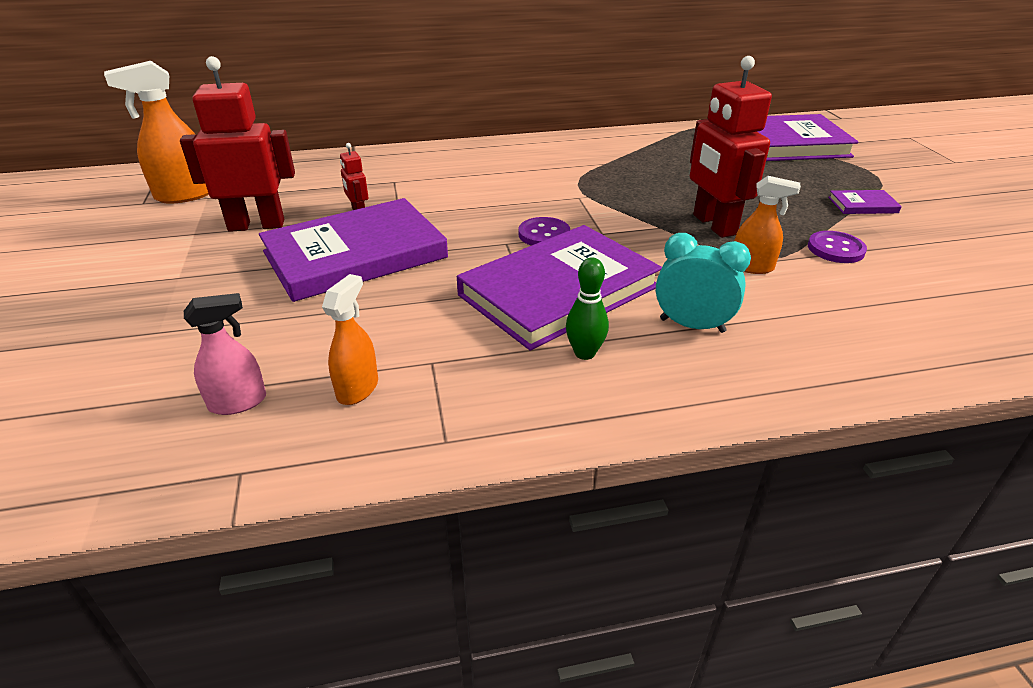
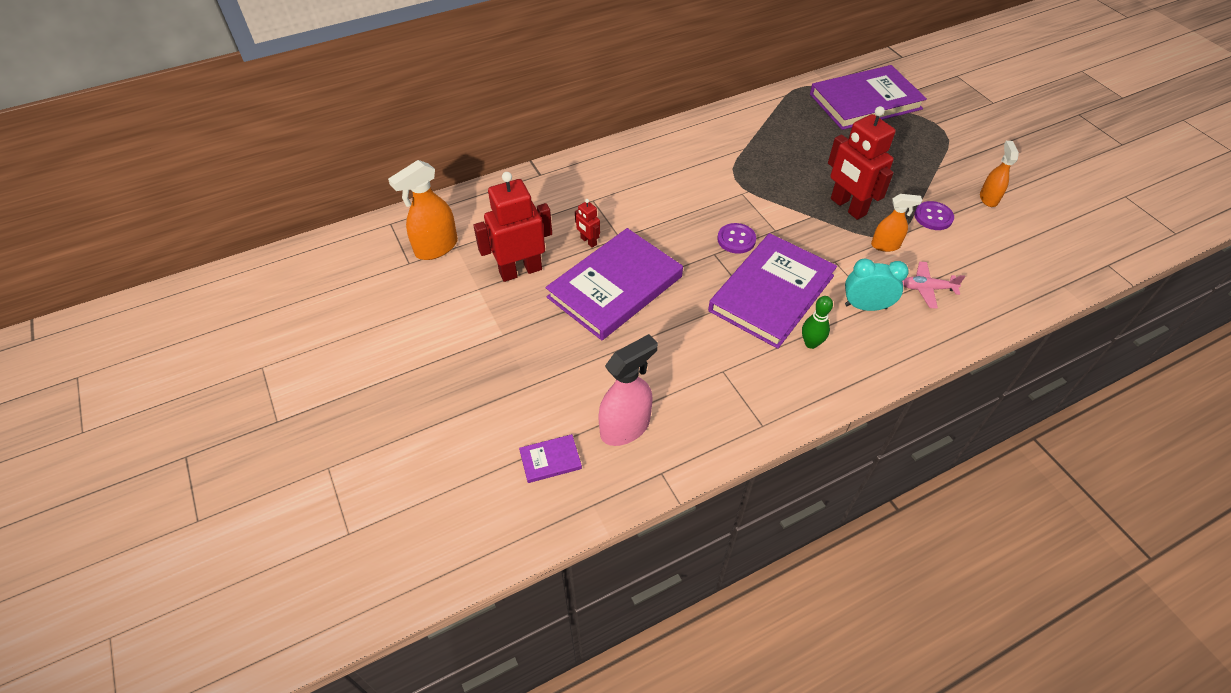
camera: 15 degrees left, 15 degrees up
pink spray bottle [184,293,266,415] -> pink spray bottle [598,334,658,446], size x1.60
orange spray bottle [322,274,378,405] -> orange spray bottle moved to [980,141,1019,207]
purple book [828,190,902,214] -> purple book moved to [519,434,582,483]
none -> pink plane [902,262,965,309]

